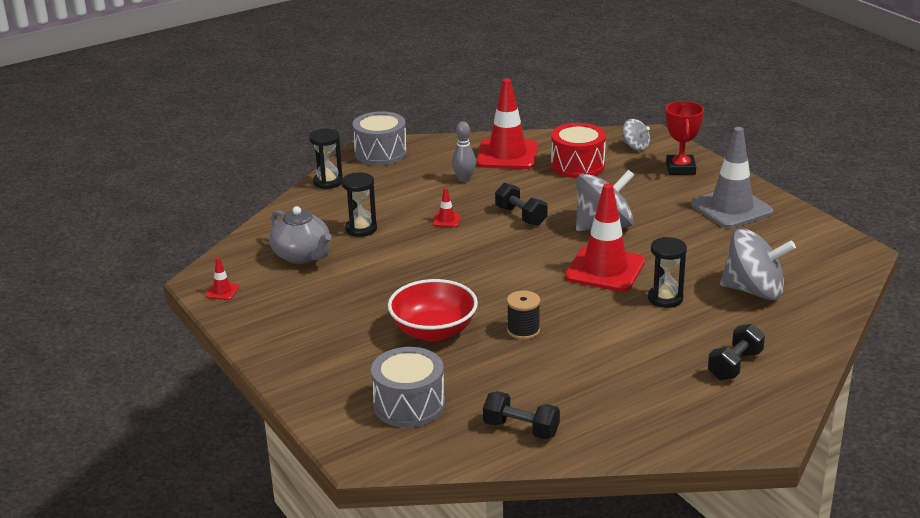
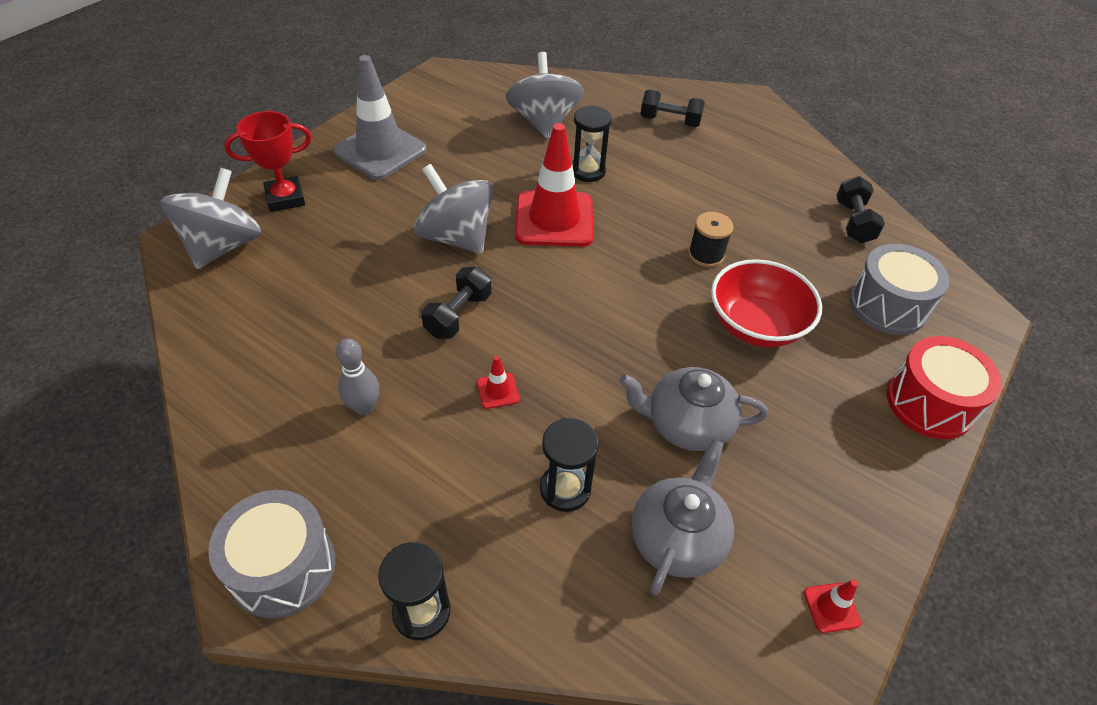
camera: 115 degrees left, 20 degrees up
red traffic cone [477,78,538,169] -> none
red drum [551,123,606,178] -> red drum moved to [887,336,1002,439]
grey spinning top [622,119,650,151] -> grey spinning top [160,168,262,269], size x1.89
none -> grey teapot [619,367,768,451]

